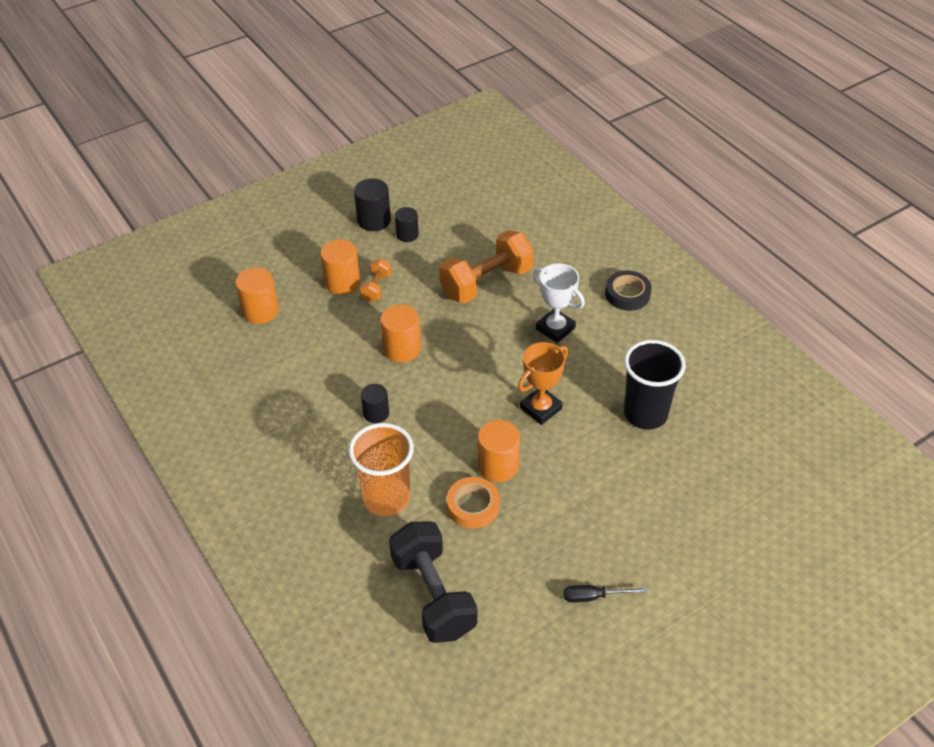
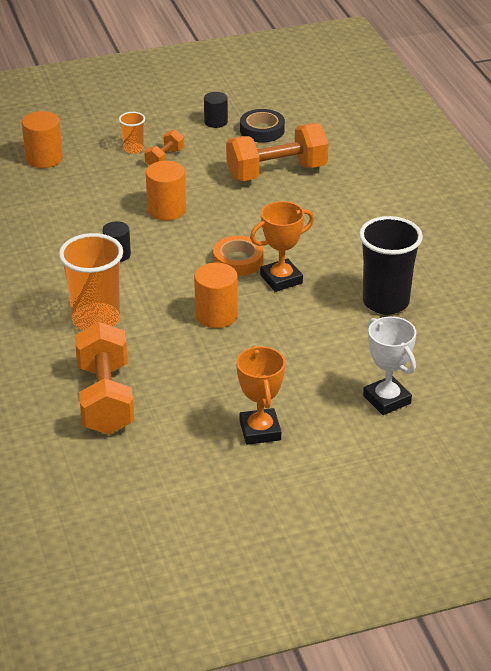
camera: 15 degrees right, 10 degrees down
orange cylinder [320,239,360,295] -> orange cup [119,112,145,154]
black cylinder [354,178,391,231] -> none
black dumbbell [389,521,477,643] -> orange dumbbell [75,322,134,435]
orange tape [447,477,500,529] -> orange tape moved to [213,236,264,276]
white trophy [533,263,585,343] -> white trophy moved to [363,317,416,415]
black screwdriver [564,585,647,603] -> orange trophy [236,345,285,445]
black tape [605,271,651,311] -> black tape moved to [240,109,285,143]

